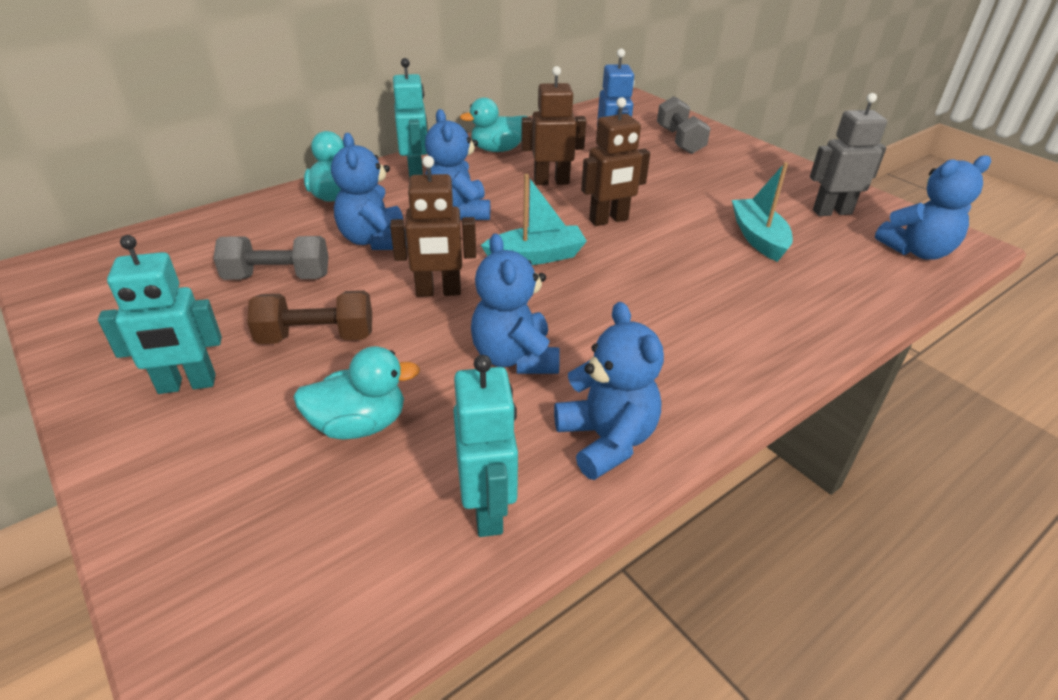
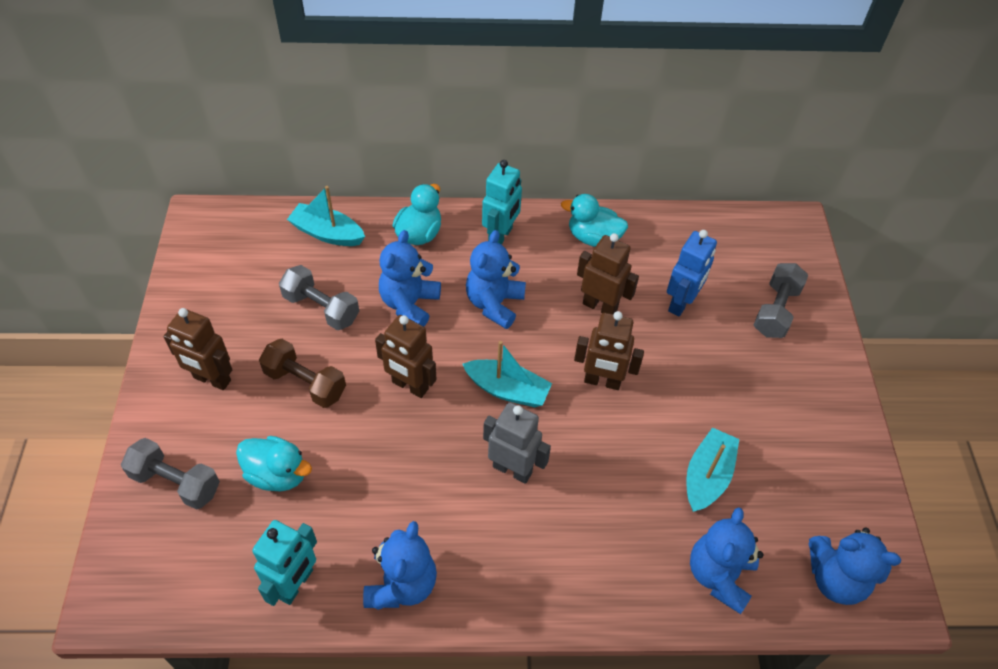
camera: 35 degrees right, 15 degrees up
turquoise robot [98,235,222,394] -> brown robot [164,308,232,390]
blue teddy bear [471,234,560,374] -> blue teddy bear moved to [690,507,764,614]
grey robot [810,93,887,216] -> grey robot moved to [483,402,551,484]
none -> grey dumbbell [121,438,220,510]
none -> turquoise boat [287,186,365,246]

